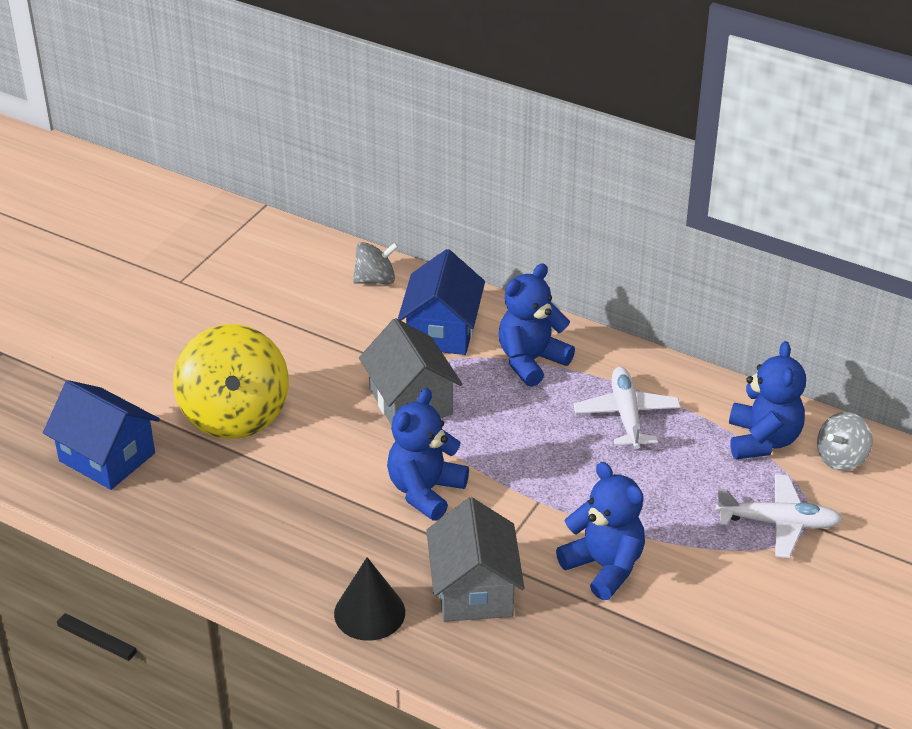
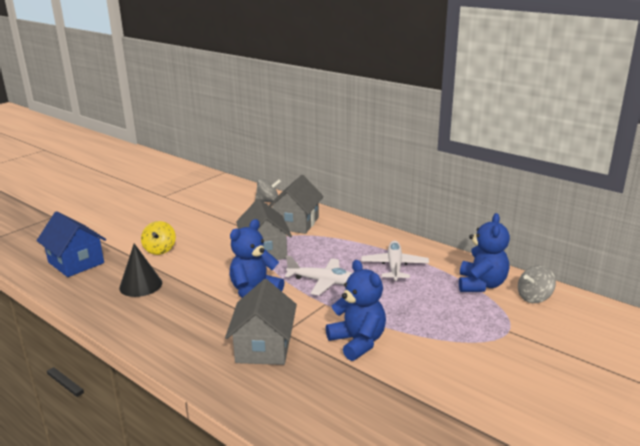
camera: 10 degrees right, 15 degrees down
yellow spinning top [173,324,289,439] -> yellow spinning top [141,221,176,255], size x0.51
black cone [334,557,405,641] -> black cone moved to [119,243,162,297]
blue house [398,249,485,355] -> grey house [269,175,324,234]
blue teddy bear [498,263,575,387] -> none
white plane [715,474,843,558] -> white plane moved to [285,256,352,295]

